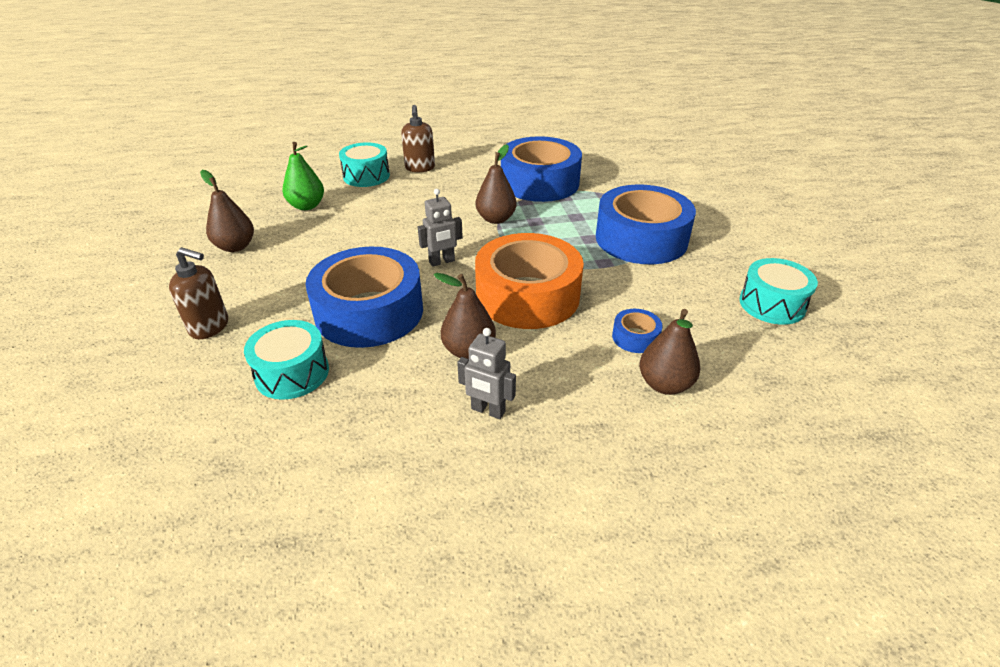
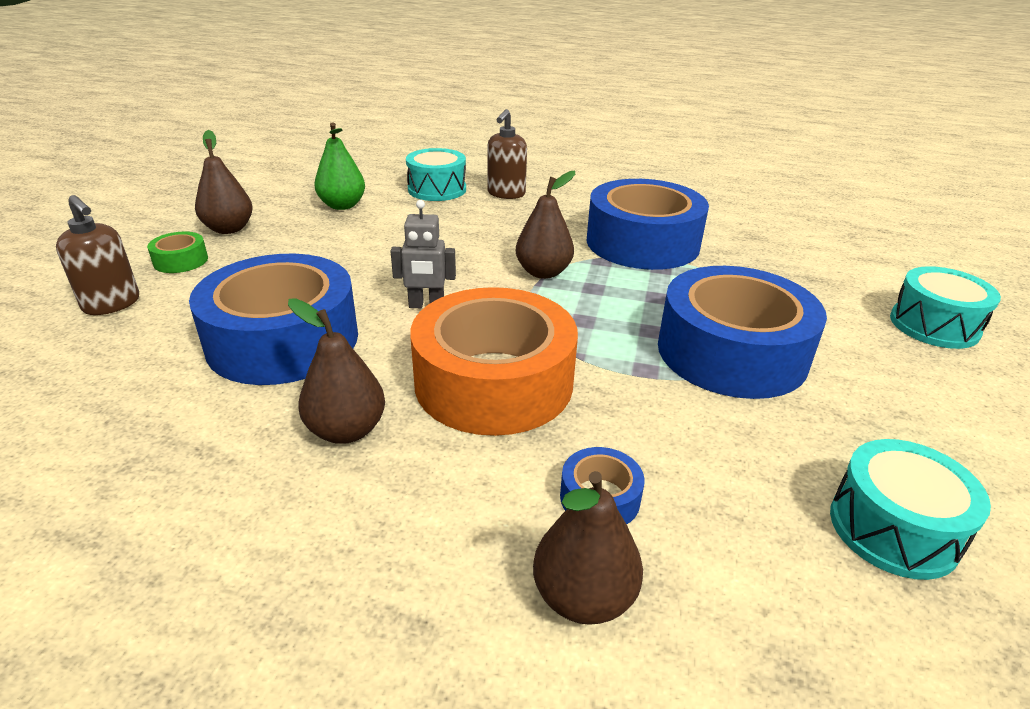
camera: 25 degrees right, 5 degrees down
turquoise drum [244,320,329,400] -> turquoise drum moved to [890,266,1001,349]
grey robot [457,328,516,419] -> none
none -> green tape [147,232,208,273]

